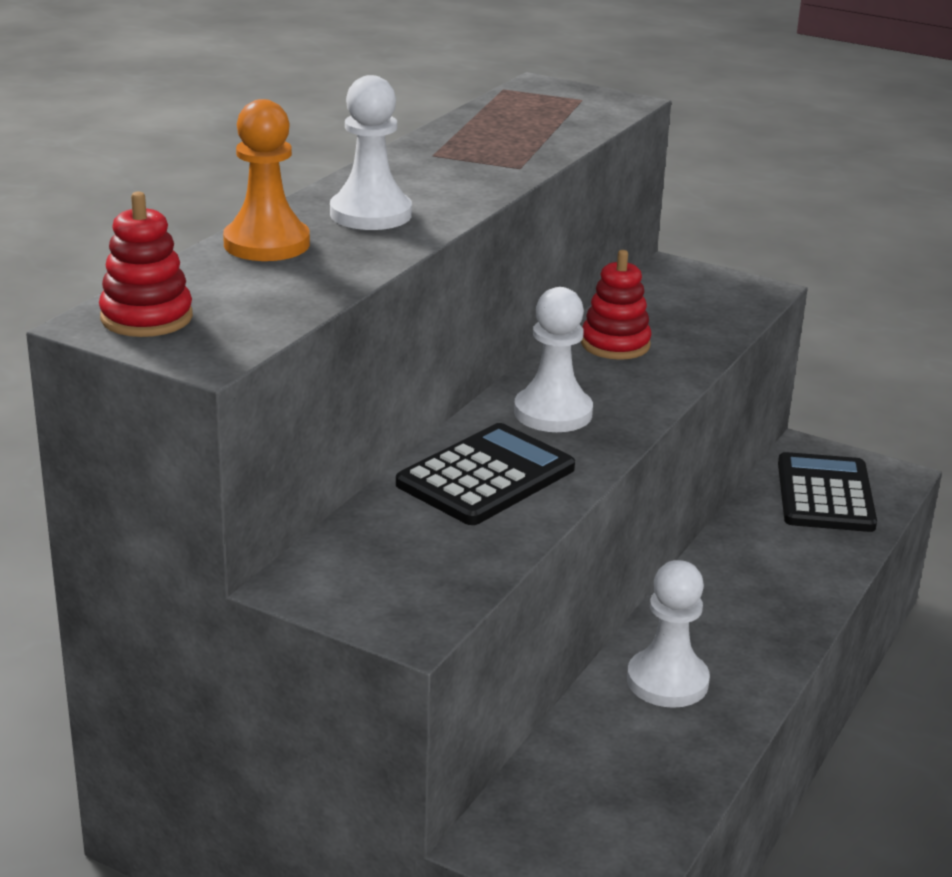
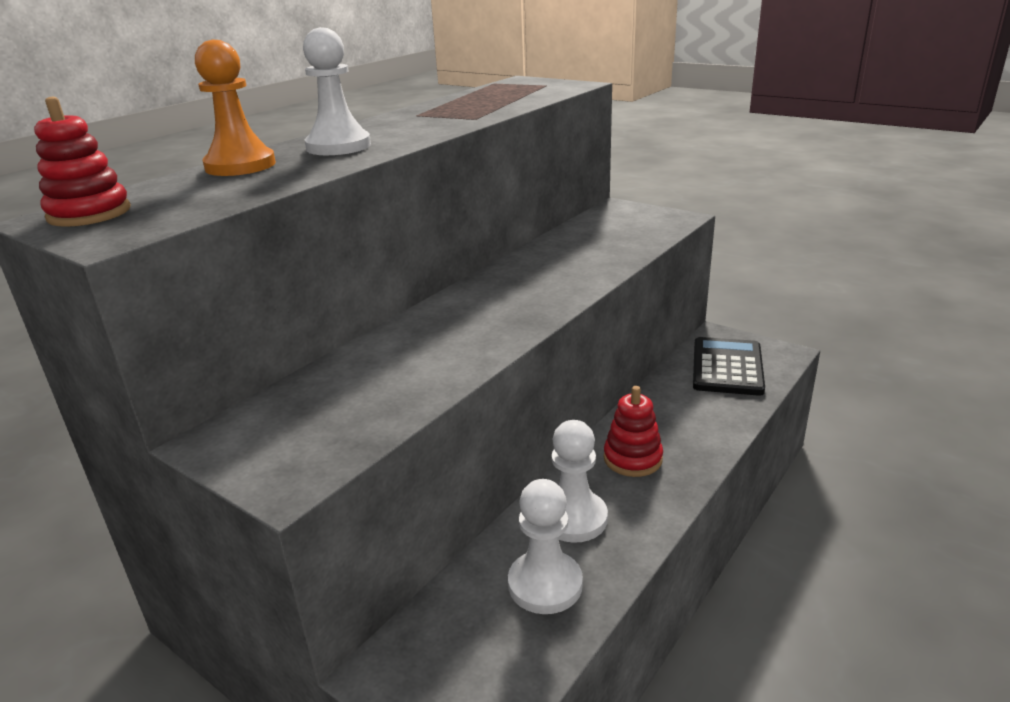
camera: 10 degrees right, 0 degrees up
black calculator [396,423,575,525] -> none
white pawn [514,287,593,432] -> white pawn moved to [508,479,583,614]
red stacking toy [581,250,652,360] -> red stacking toy moved to [604,386,663,477]

